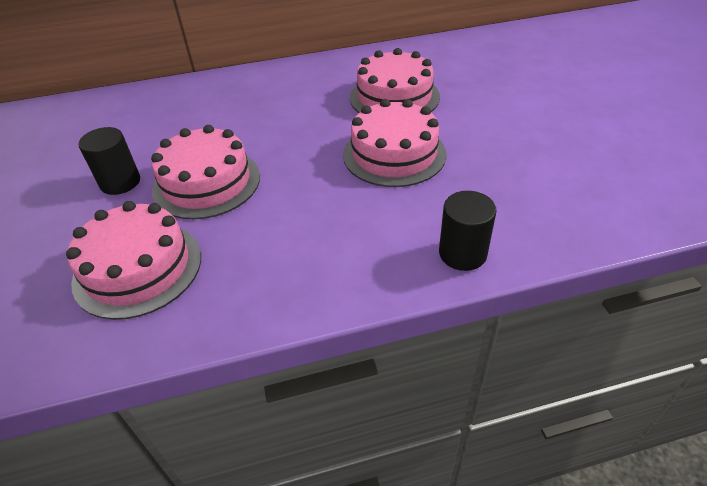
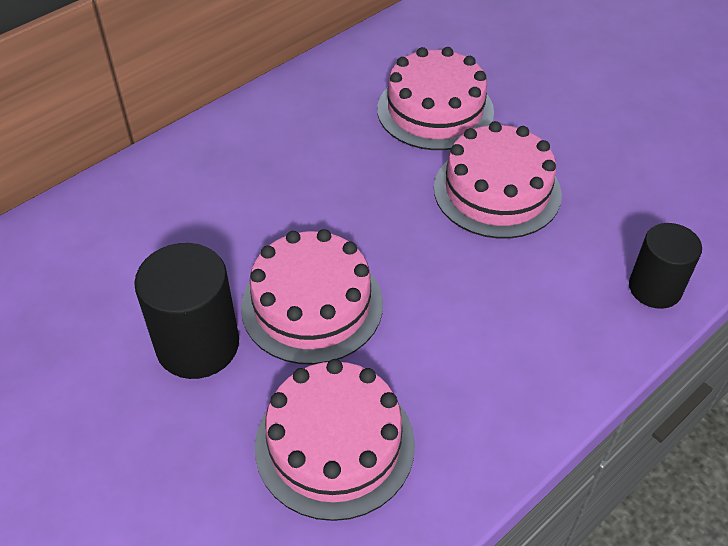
camera: 30 degrees left, 5 degrees up
black cylinder [78,127,140,195] -> black cylinder [134,243,239,379], size x1.50

